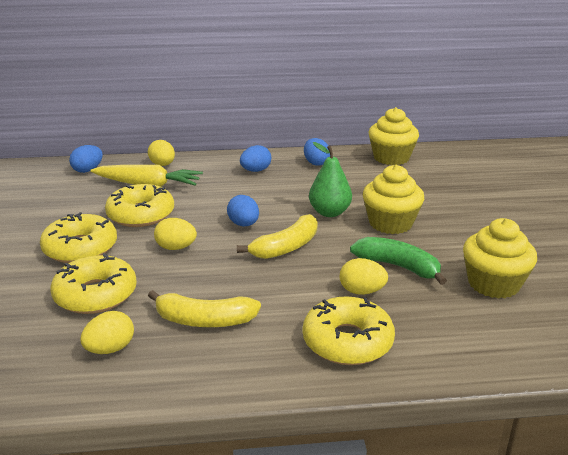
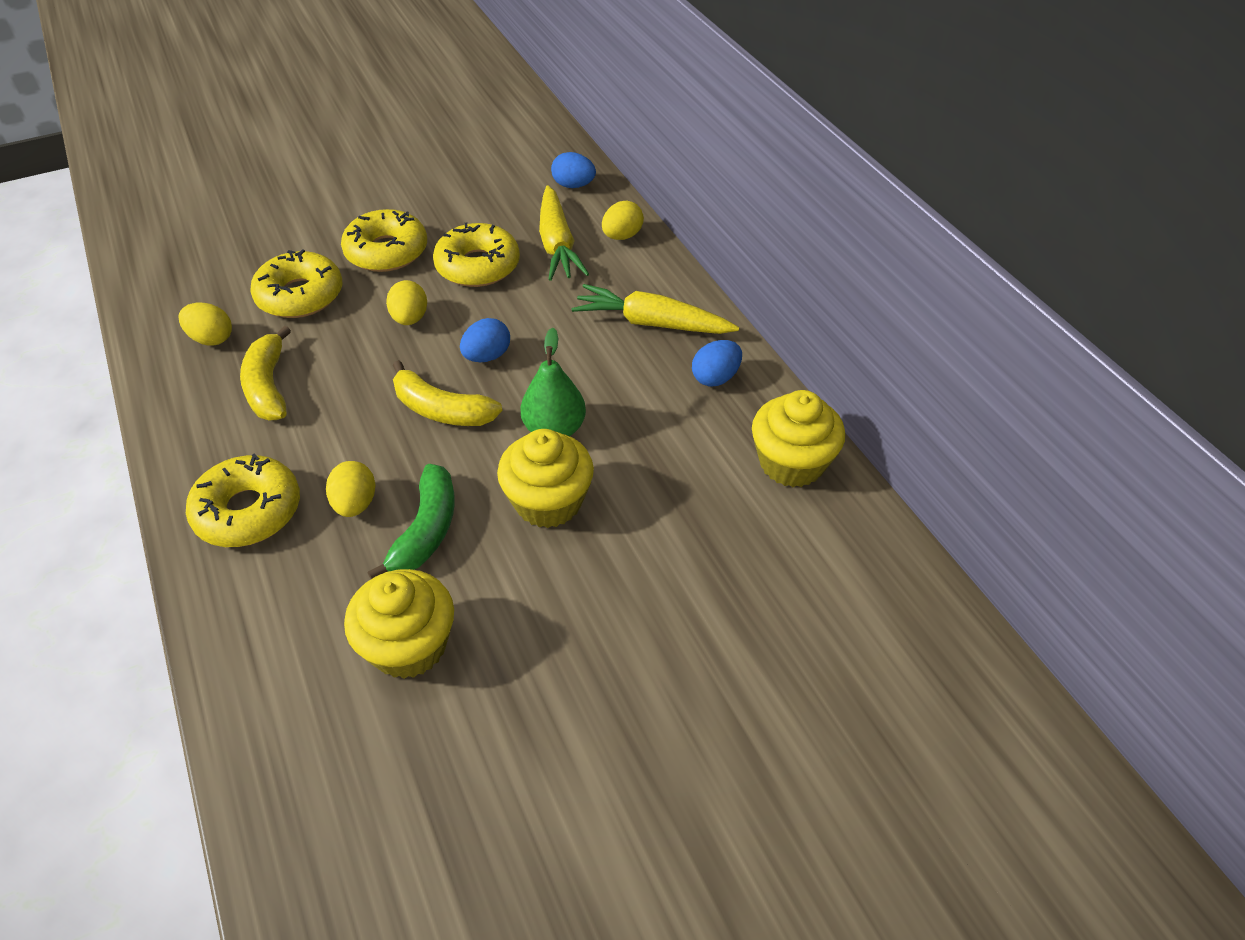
camera: 70 degrees right, 20 degrees up
blue egg [240,145,271,172] -> yellow carrot [571,284,739,334]

